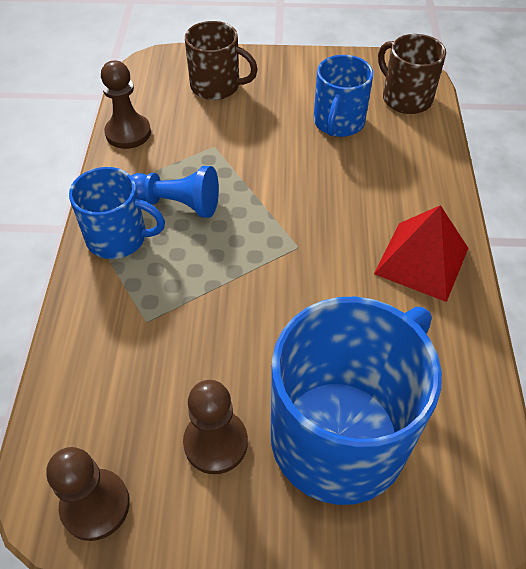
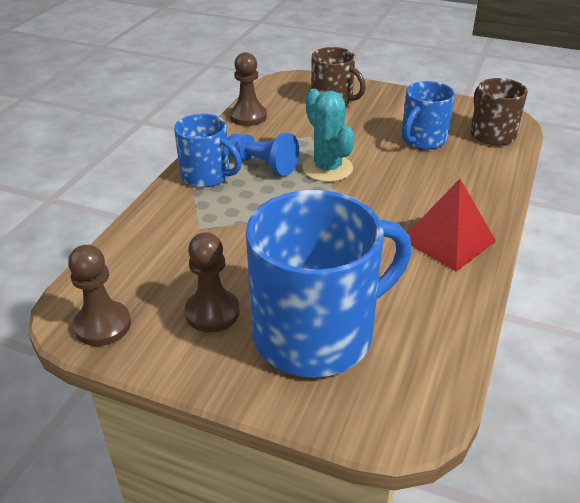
camera: 20 degrees right, 15 degrees down
none -> turquoise cactus [302,89,355,182]

